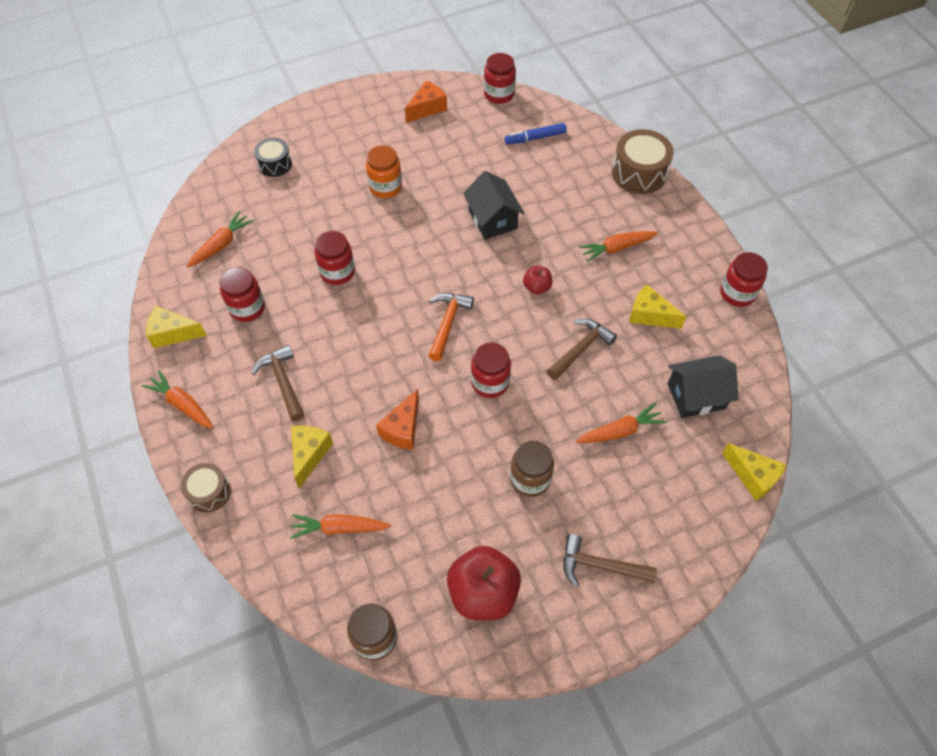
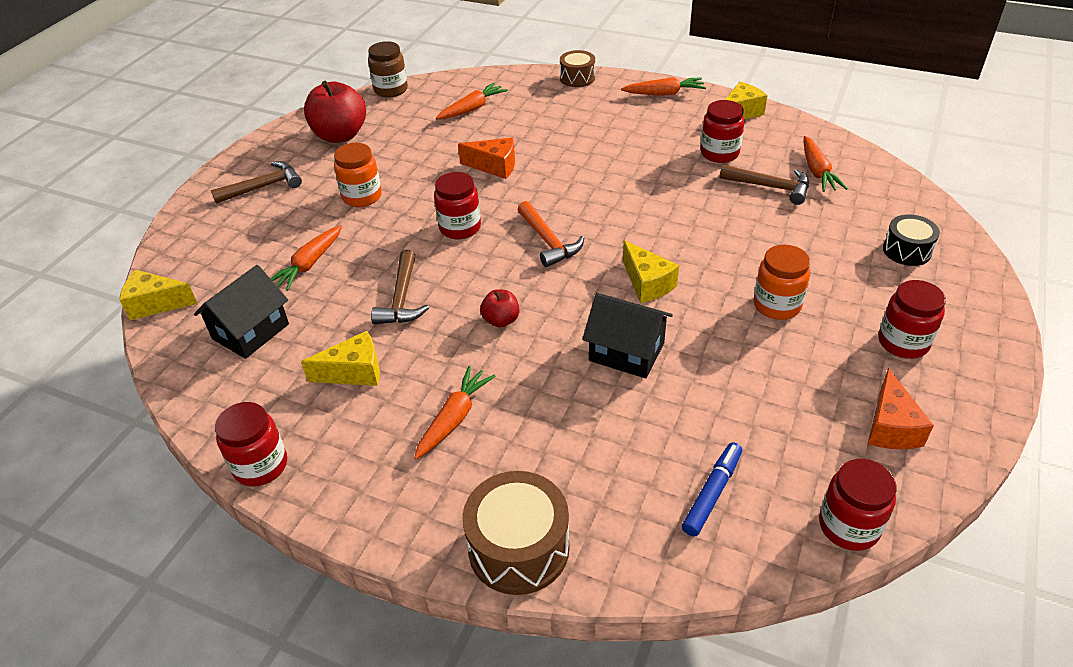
camera: 140 degrees right, 15 degrees down
brown hammer [252,345,304,421] -> brown hammer moved to [719,165,809,205]
yellow cheese [291,426,333,488] -> yellow cheese moved to [623,240,679,303]
red jar [315,231,355,285] -> red jar moved to [878,280,946,359]
orange cheese [376,389,419,450] -> orange cheese turned 120 degrees clockwise [458,137,515,179]
brown jar [510,441,554,497] -> orange jar [334,143,382,207]

